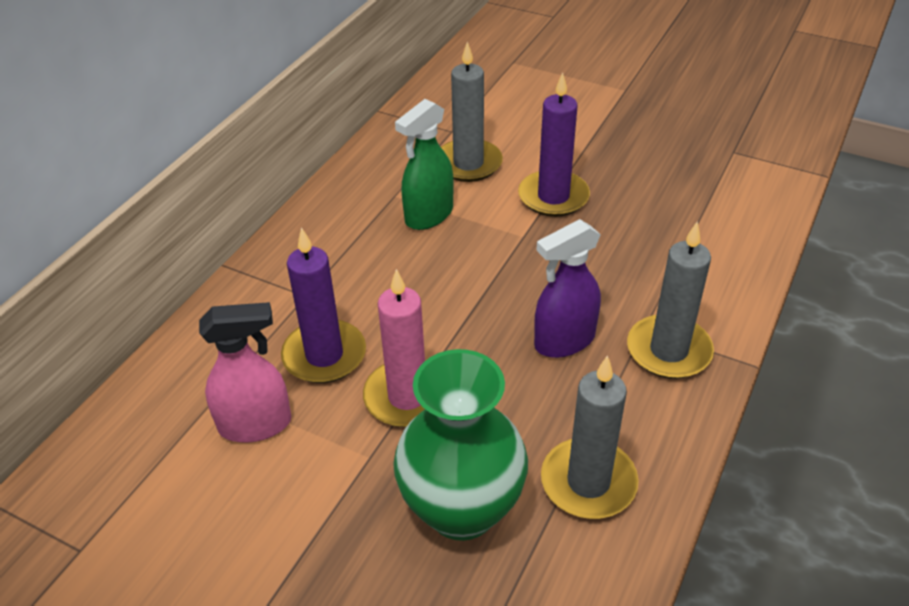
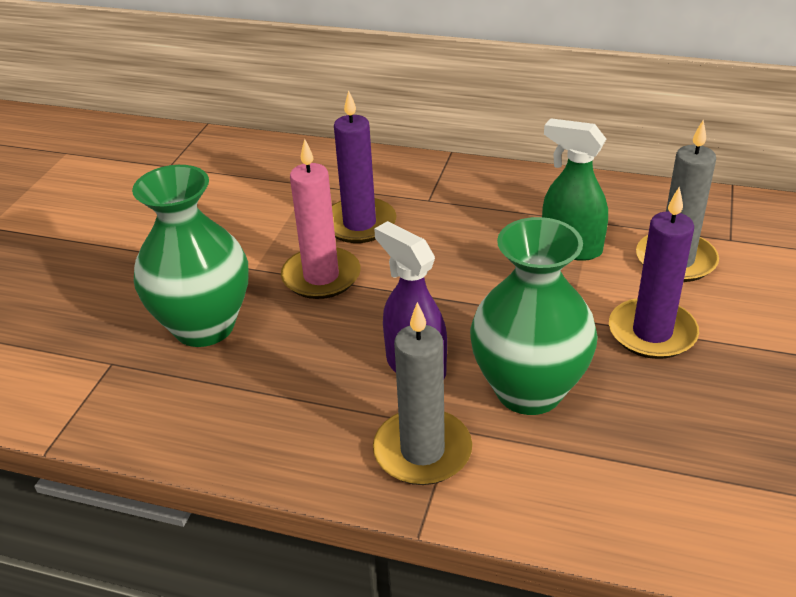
camera: 80 degrees right, 5 degrees down
pink spray bottle [199,302,291,442] -> none
grey candle [541,355,639,519] -> none
none -> green vase [470,217,598,415]

